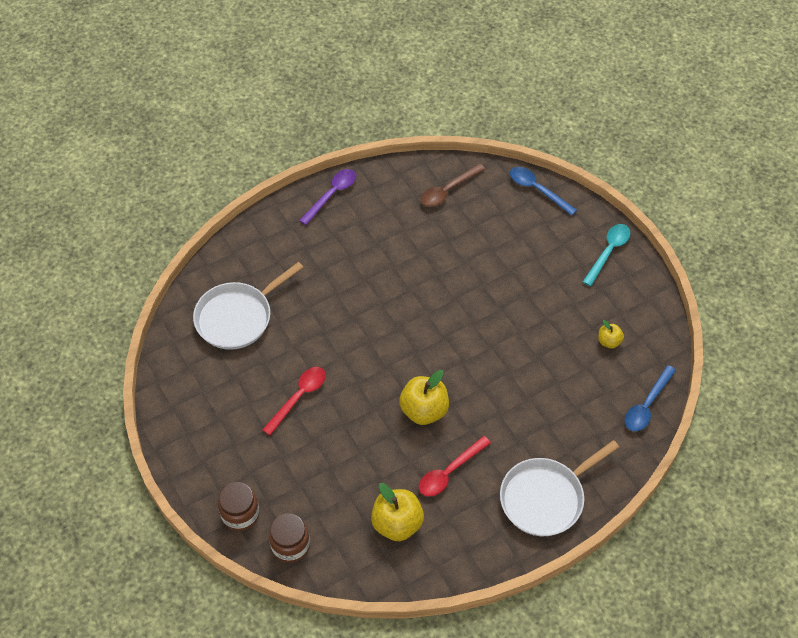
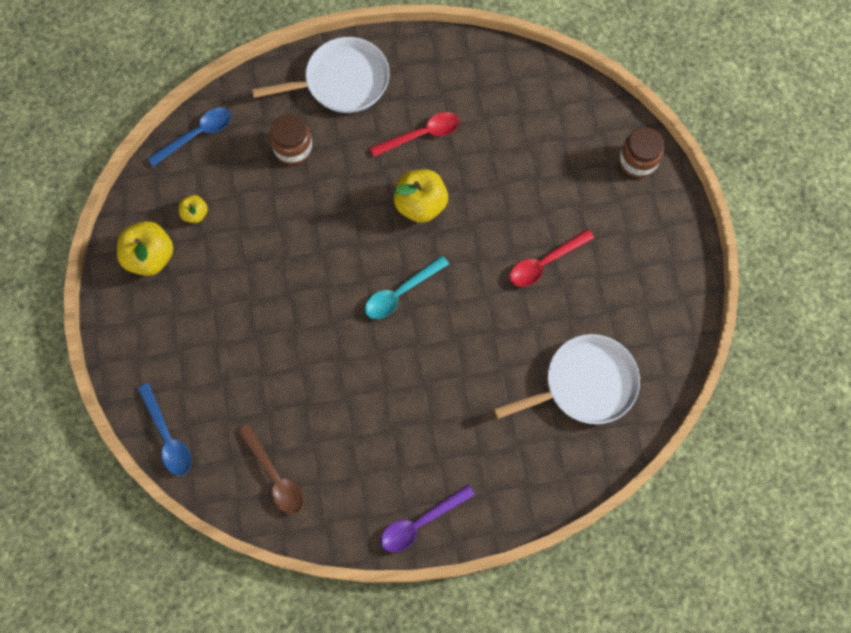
camera: 160 degrees left, 15 degrees up
brown jar [269,513,310,563] -> brown jar moved to [270,114,313,165]
yellow apple [371,483,424,541] -> yellow apple moved to [117,221,173,276]
brown spoon [421,164,485,207] -> brown spoon turned 75 degrees clockwise [238,424,303,514]
turquoise spoon [583,224,630,286] -> turquoise spoon moved to [365,256,449,319]

